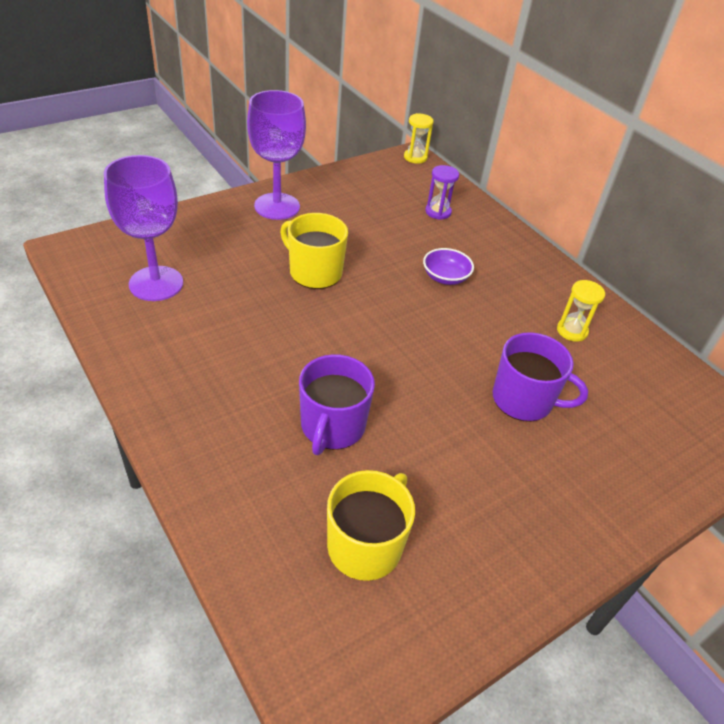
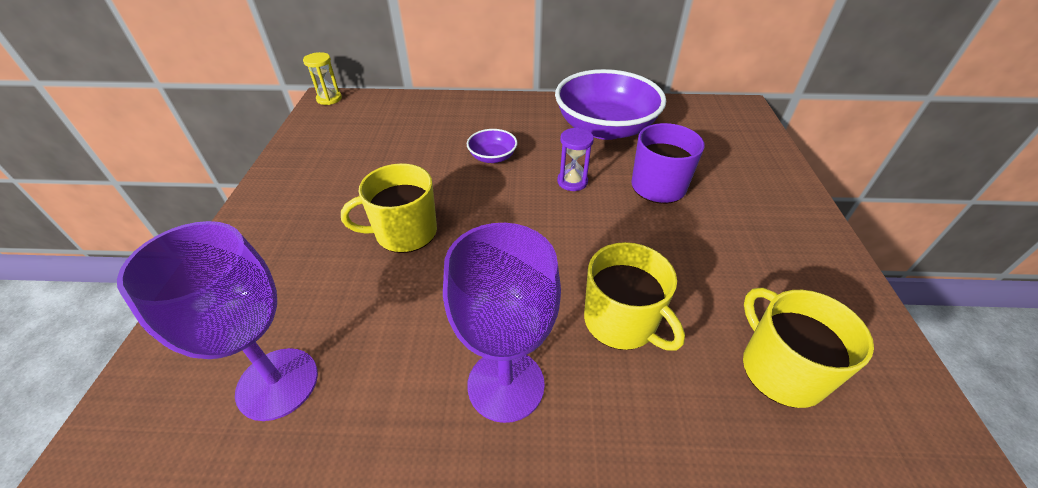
camera: 50 degrees left, 0 degrees up
purple goblet [247,90,306,220] -> purple goblet moved to [443,223,561,423]
purple mug [299,354,375,455] -> yellow mug [584,242,685,351]
purple hourglass [425,165,459,220] -> purple hourglass moved to [557,128,594,191]
yellow hourglass [557,280,605,342] -> purple bowl [555,69,666,140]

